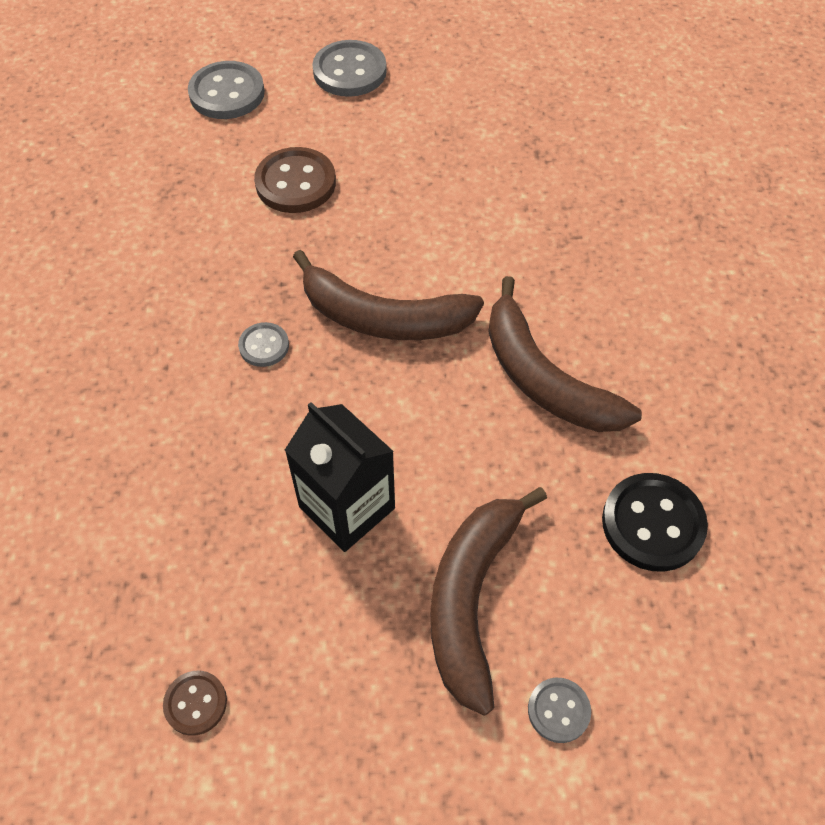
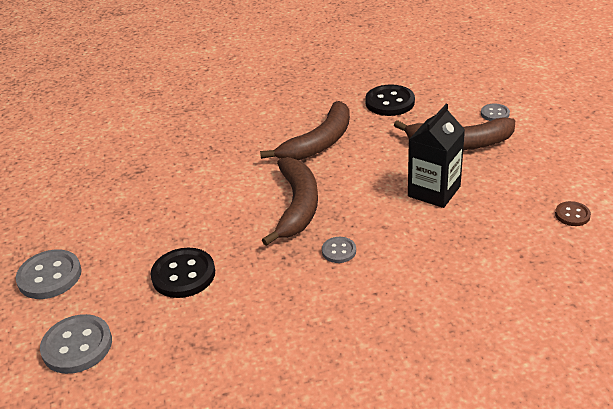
camera: 100 degrees left, 20 degrees down
brown button [254,147,336,213] -> black button [151,248,215,298]

